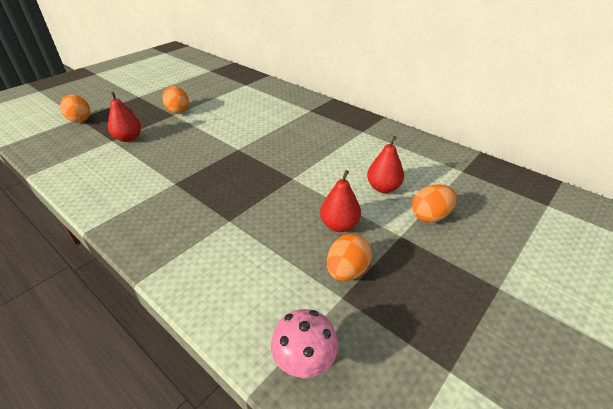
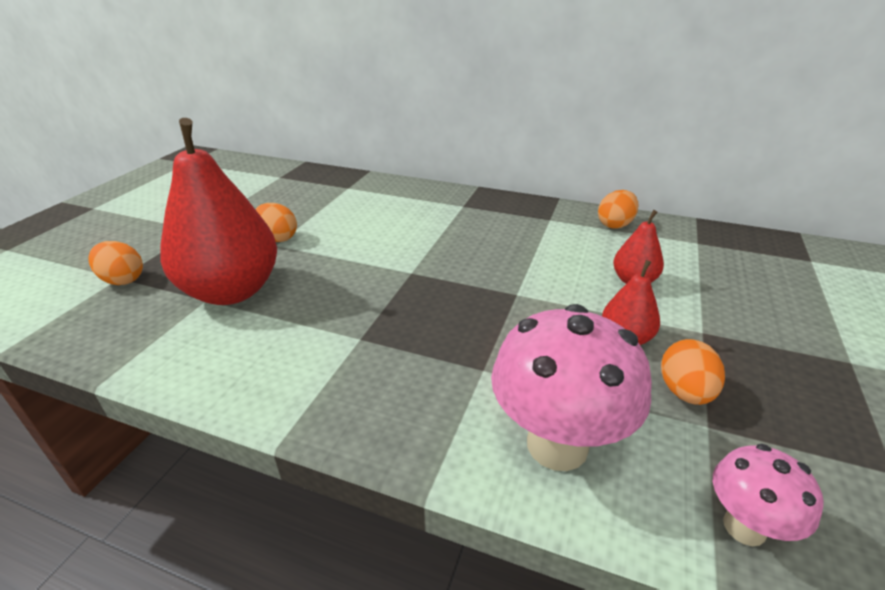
camera: 20 degrees left, 5 degrees down
red pear [108,92,141,142] -> red pear [160,118,277,305], size x2.17
orange egg [412,185,457,222] -> orange egg moved to [598,190,639,229]
none -> pink mushroom [491,304,652,471]

